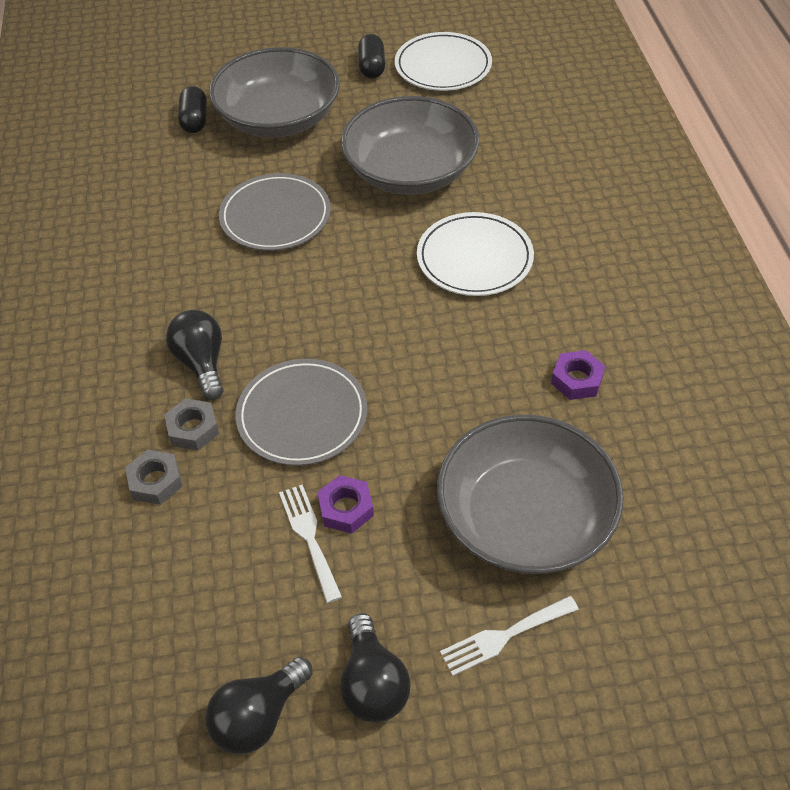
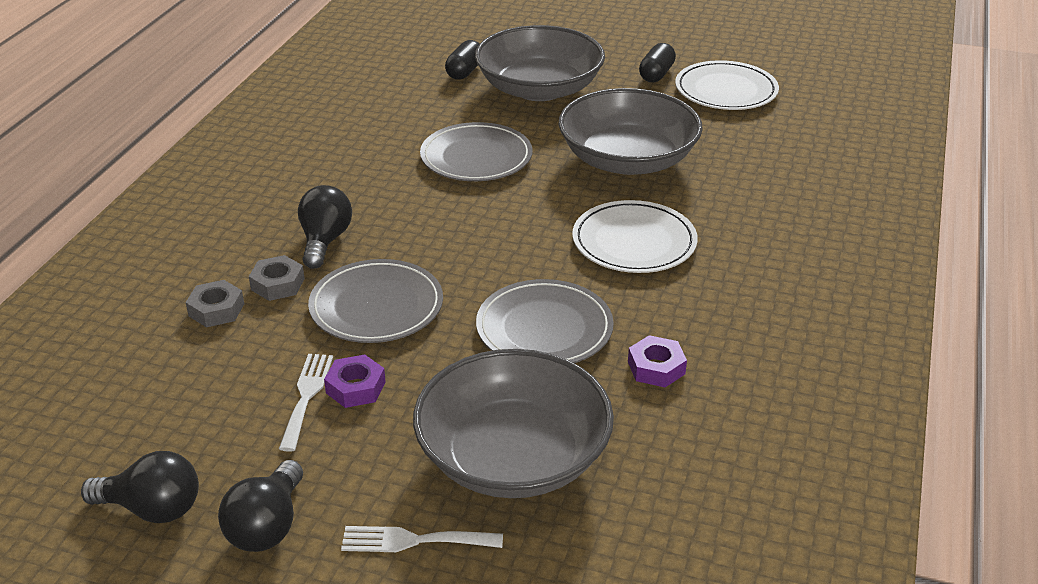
camera: 25 degrees right, 15 degrees down
black light bulb [206,656,312,754] -> black light bulb turned 150 degrees counterclockwise [81,451,199,523]
none -> grey plate [476,279,614,363]

